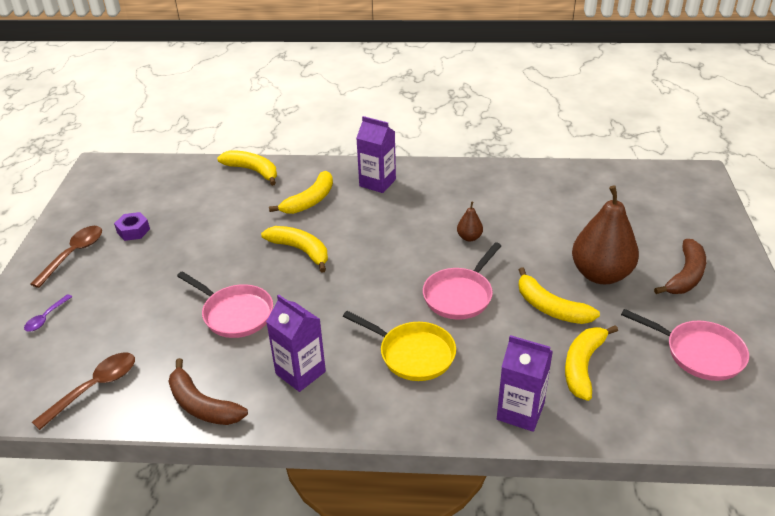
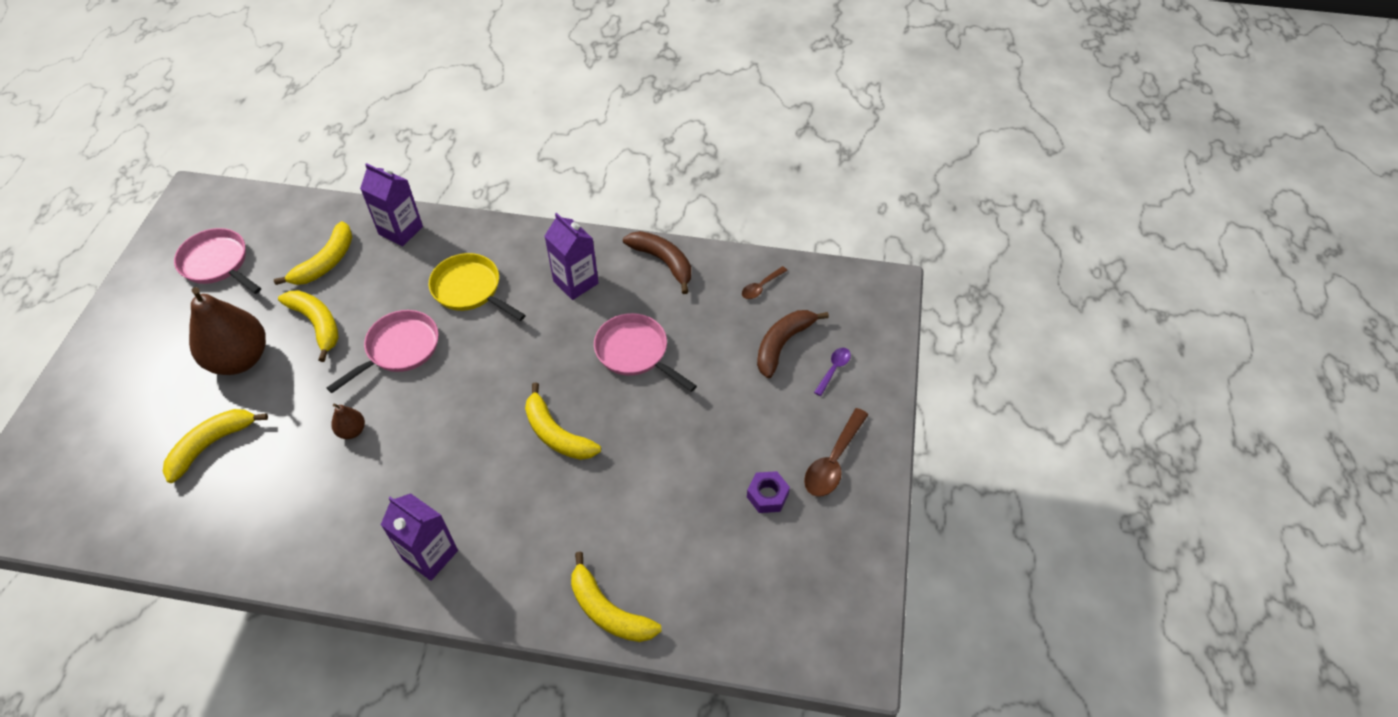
camera: 175 degrees left, 15 degrees up
brown spoon [32,352,135,430] -> brown spoon [742,266,788,299], size x0.58
yellow banana [269,171,333,214] -> yellow banana moved to [163,409,268,483]
brown banana [654,239,706,294] -> brown banana moved to [757,310,829,378]

